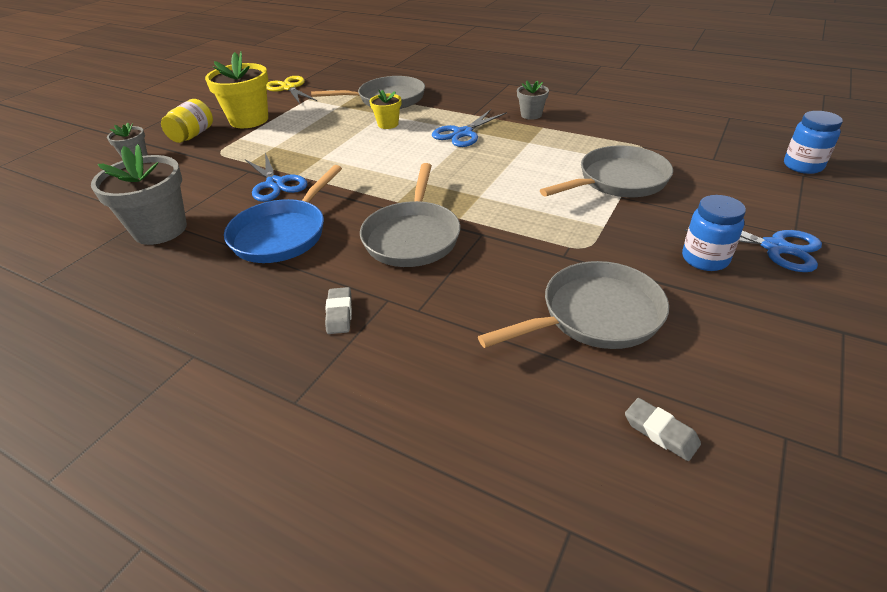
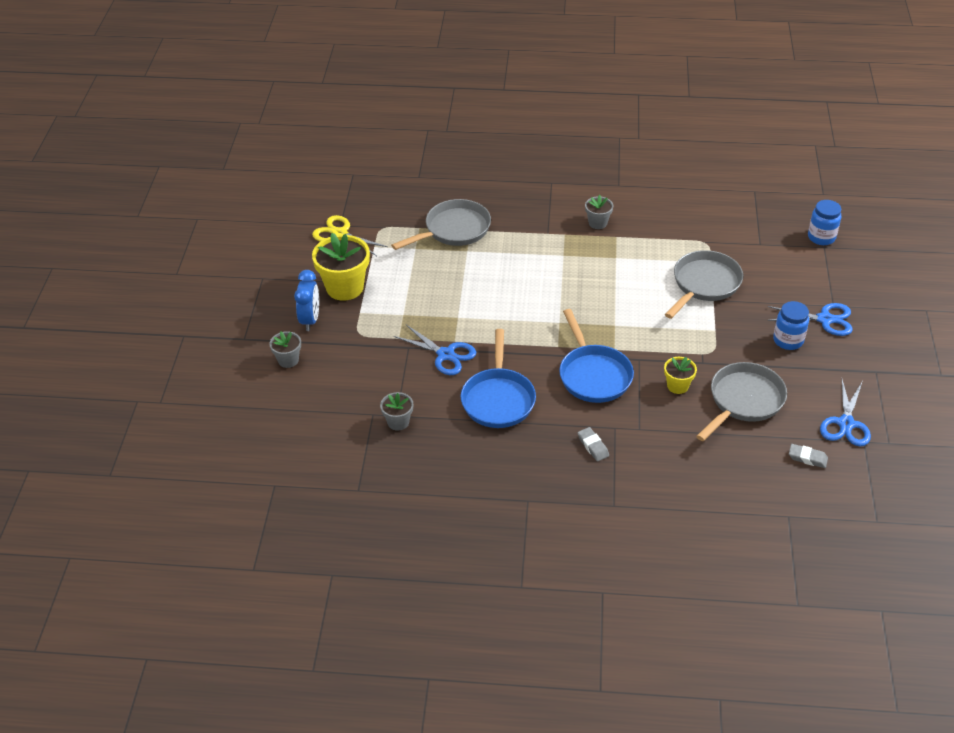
camera: 25 degrees left, 5 degrees up
grey flower pot [91,144,187,245] -> grey flower pot [380,392,413,431], size x0.53
yellow jar [161,99,213,143] -> blue clock [294,270,319,331]
grey pan [360,163,460,267] -> blue pan [559,309,634,403]
yellow flower pot [369,90,401,129] -> yellow flower pot moved to [664,357,697,394]
blue scissors [432,109,507,147] -> blue scissors moved to [820,379,871,447]

